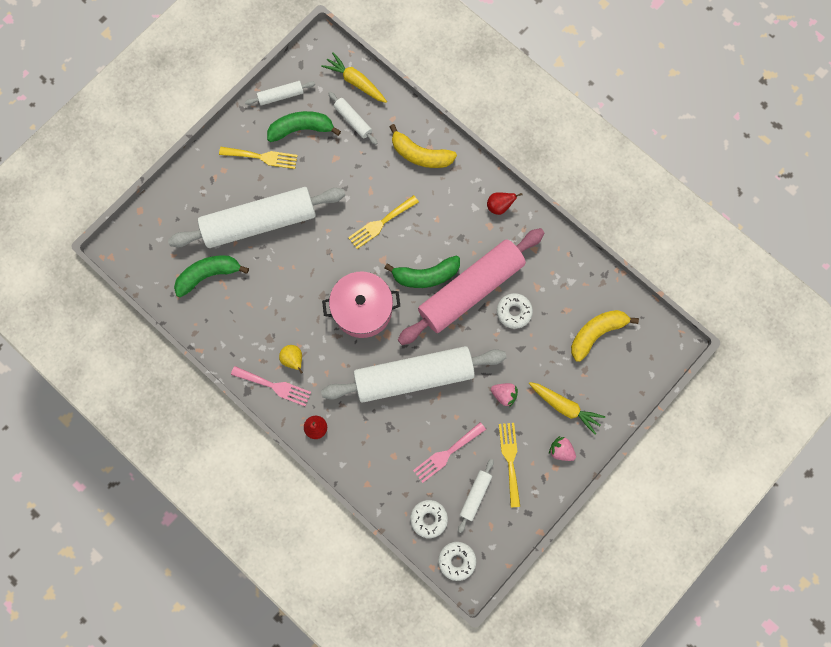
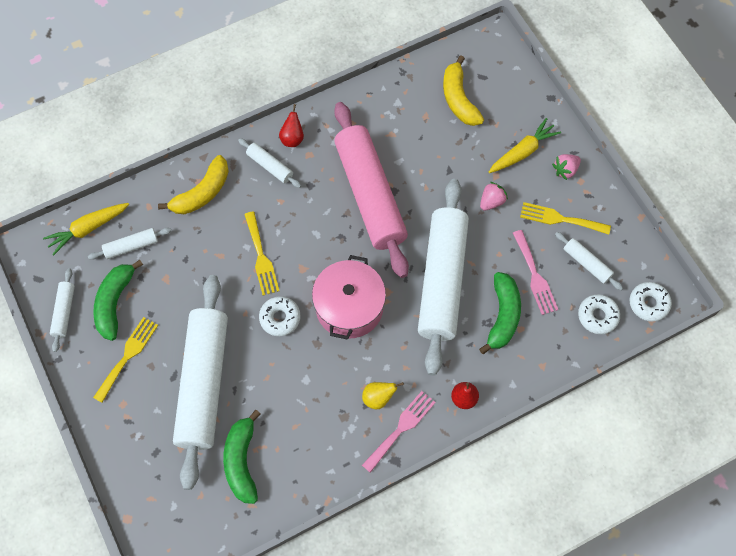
camera: 70 degrees left, 10 degrees down
green banana [384,256,460,288] -> green banana moved to [479,272,521,354]
white donut [497,293,533,329] -> white donut moved to [259,296,301,336]
none -> white rolling pin [238,138,301,188]

